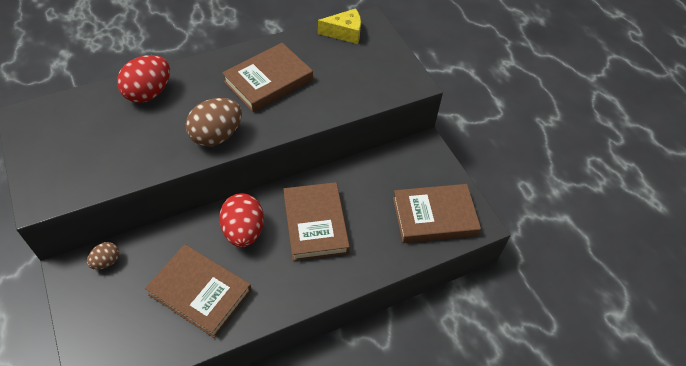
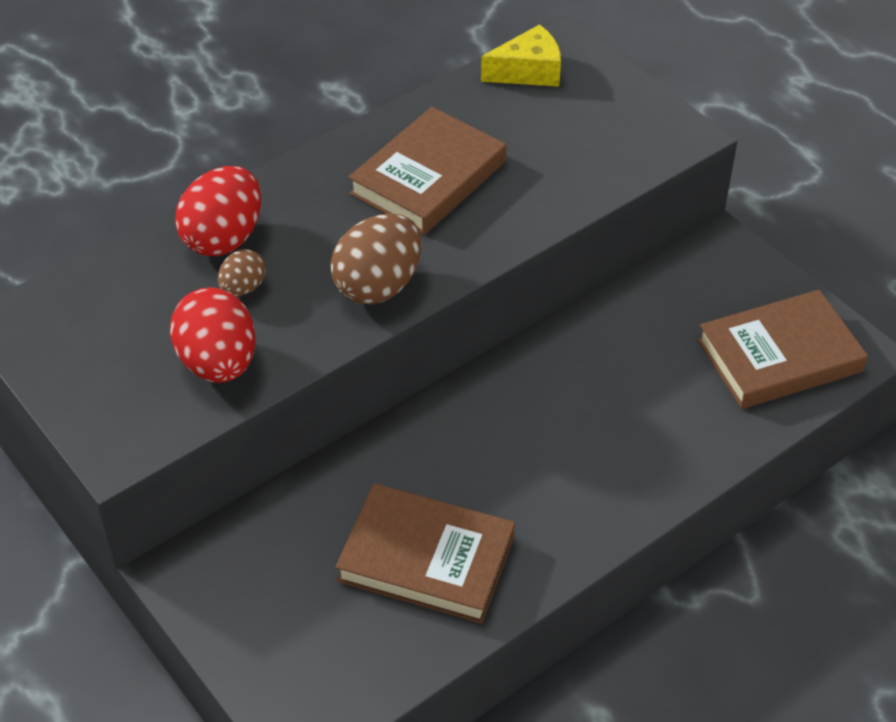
camera: 10 degrees left, 5 degrees down
brown egg [87,242,119,270] -> brown egg moved to [218,249,266,296]
red egg [219,193,264,247] -> red egg moved to [170,287,256,383]
brown book [283,182,350,261] -> none

